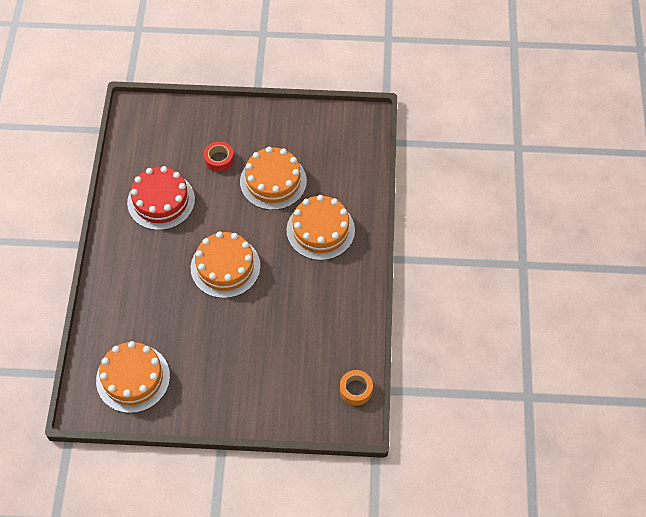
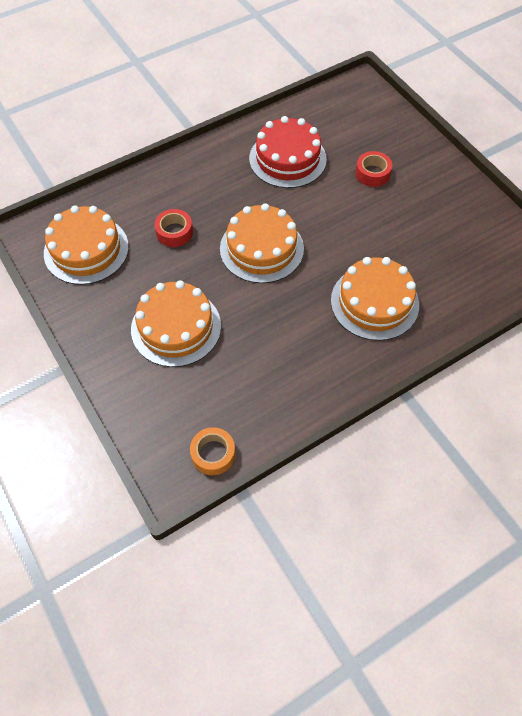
camera: 55 degrees right, 0 degrees up
orange cake [240,147,307,210] -> orange cake moved to [131,280,221,367]
none -> red tape [154,209,193,247]

